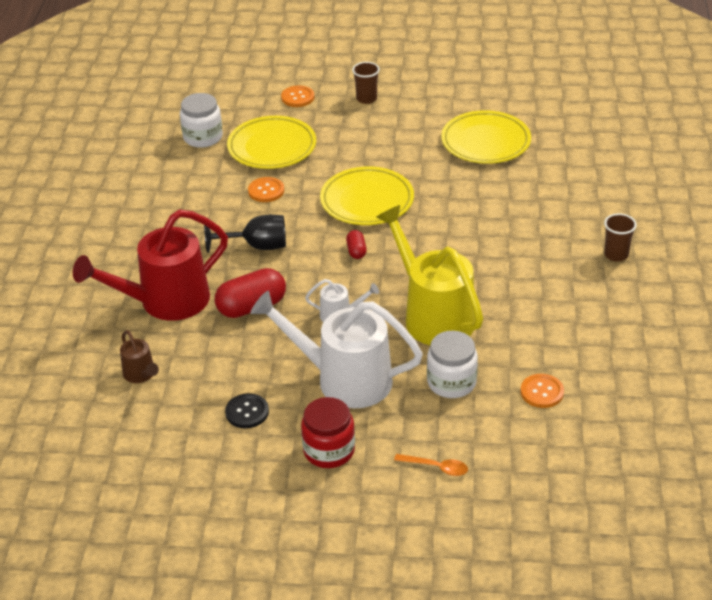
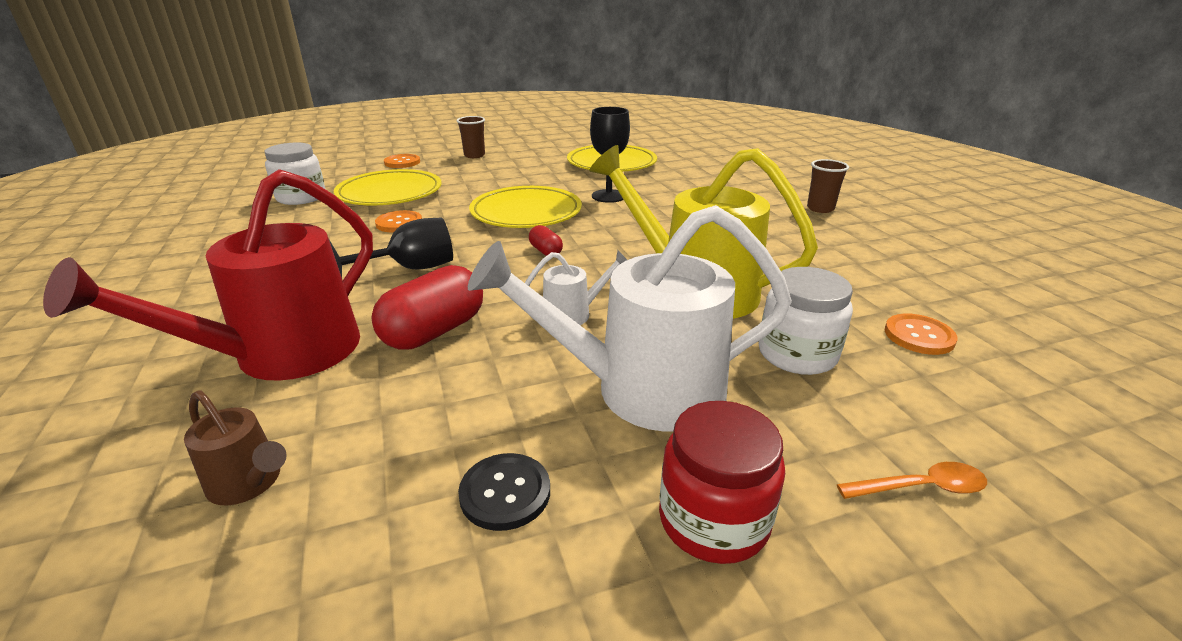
camera: 25 degrees left, 10 degrees down
none -> black goblet [590,107,630,203]

